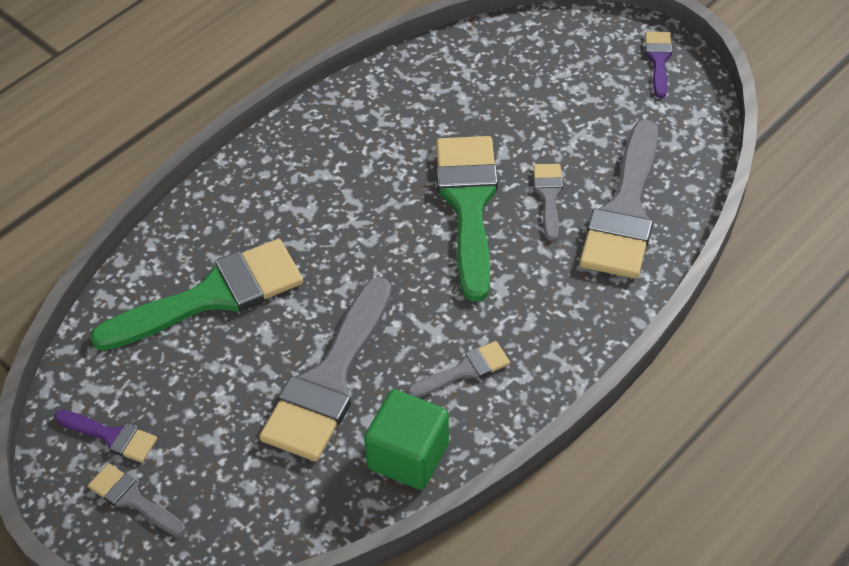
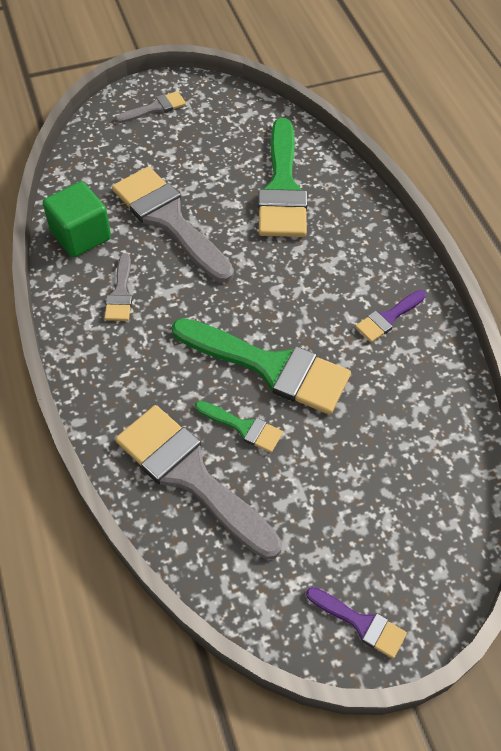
camera: 115 degrees right, 5 degrees up
purple brush [55,410,157,463] -> purple brush moved to [355,290,426,342]
grey brush [533,164,563,241] -> green brush [195,401,283,453]

